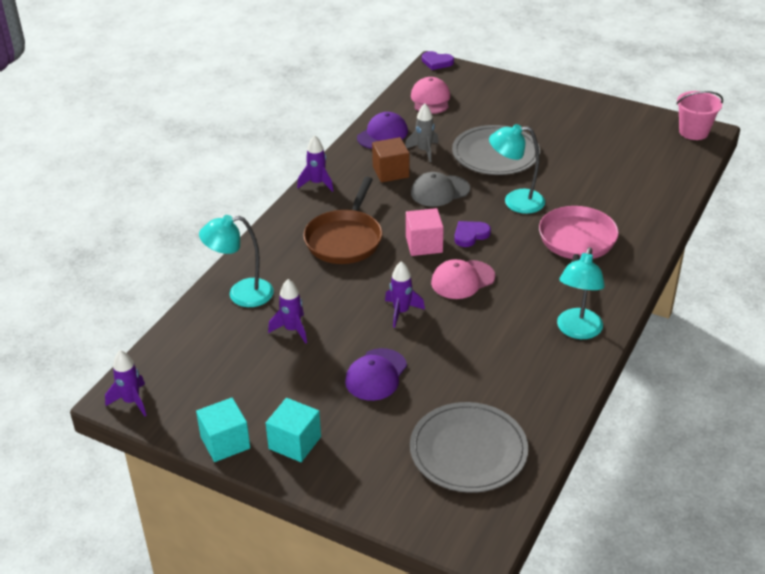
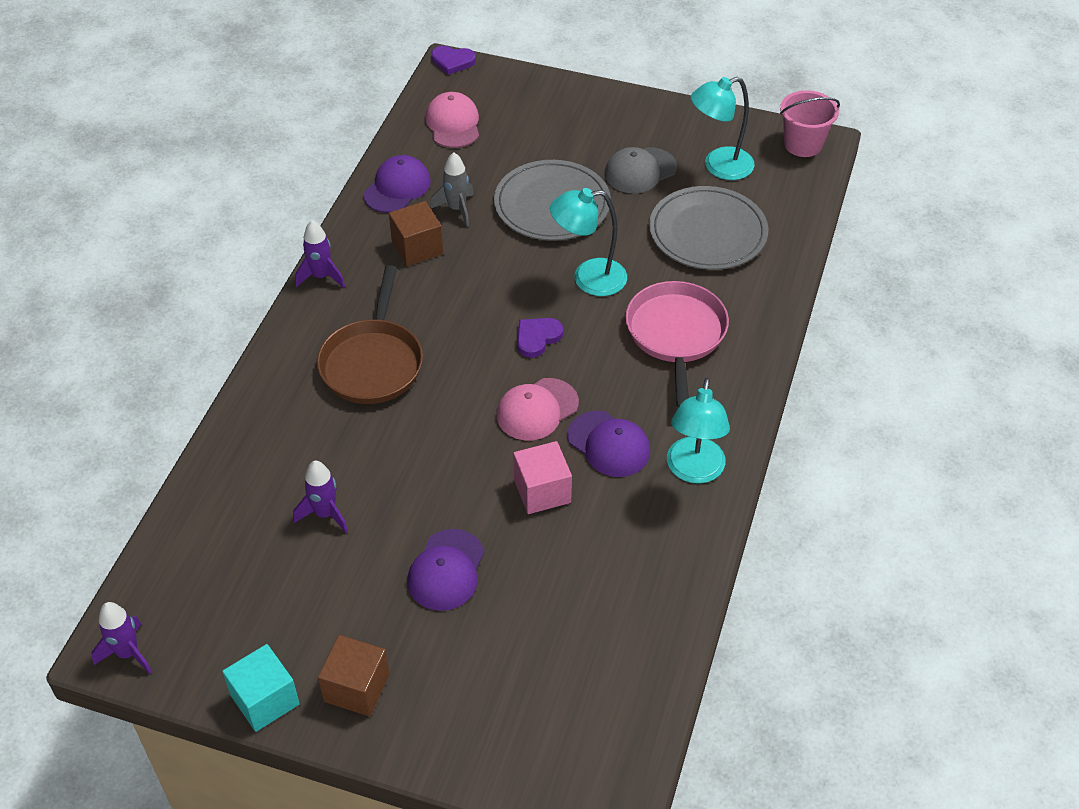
camera: 10 degrees left, 10 degrees up
turquoise lamp [199,215,274,307] -> turquoise lamp moved to [691,77,755,180]
turquoise cube [266,398,321,462] -> brown cube [318,635,389,716]
purple rocket [385,261,425,328] -> none
pink cube [406,208,444,256] -> pink cube moved to [513,441,572,514]
grey plate [410,402,528,493] -> grey plate moved to [649,186,768,270]
grey cap [411,172,470,207] -> grey cap moved to [605,147,677,193]
none -> purple cap [567,411,650,477]

